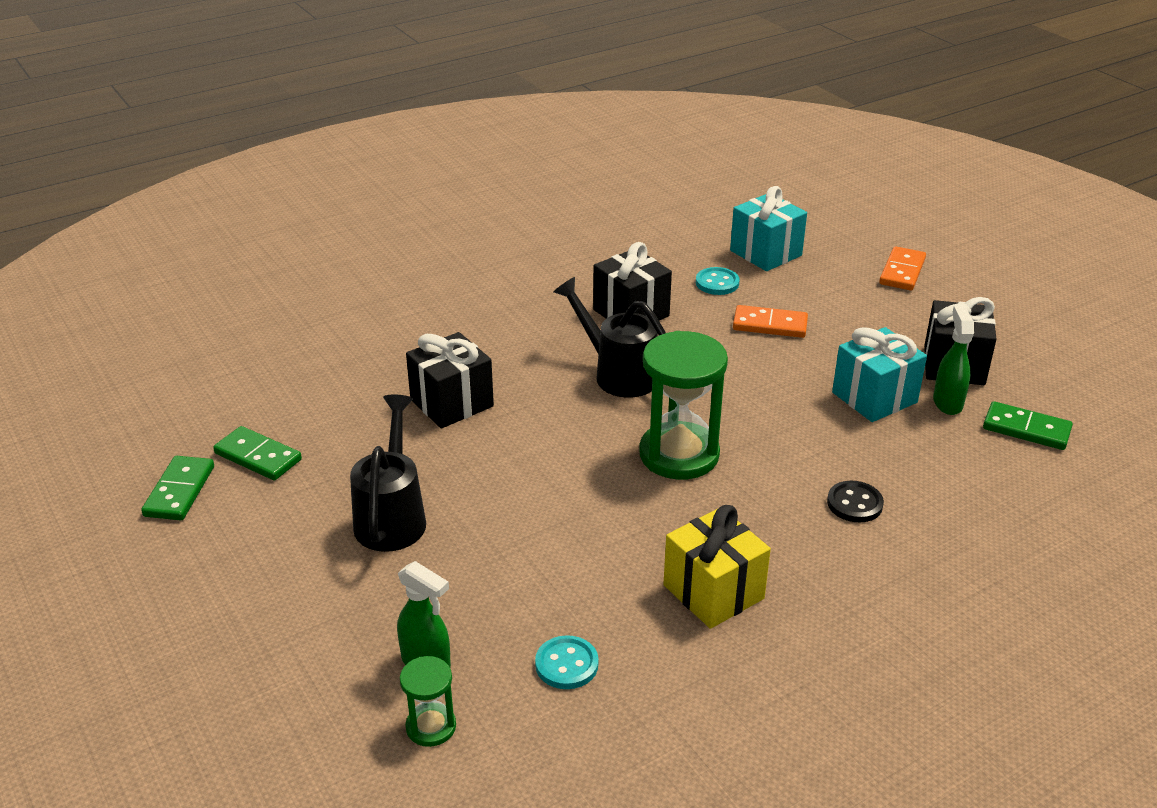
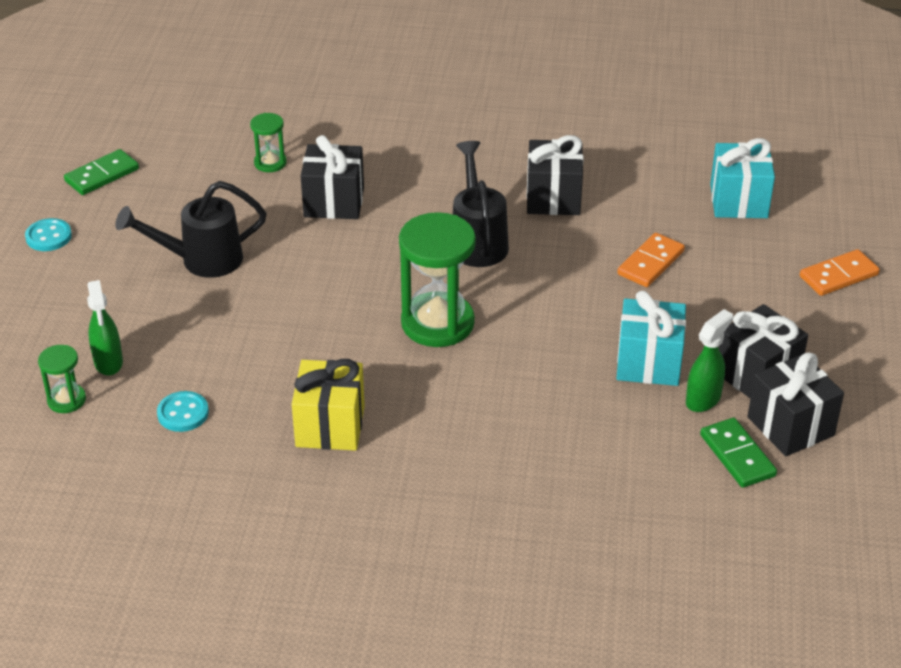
camera: 40 degrees right, 5 degrees up
green domino [213,426,302,480] -> none
black watering can [350,394,426,552] -> black watering can turned 150 degrees counterclockwise [115,181,267,278]
turquoise button [696,267,740,295] -> turquoise button moved to [25,218,72,251]
orange domino [733,305,808,338] -> orange domino turned 75 degrees clockwise [617,233,685,287]
black button [827,481,884,522] -> none
none -> green hourglass [250,113,287,172]
none -> black gift [747,353,844,456]

